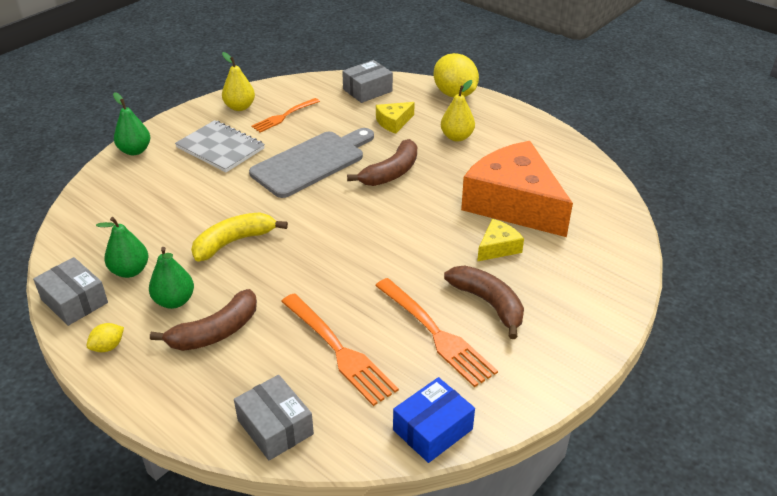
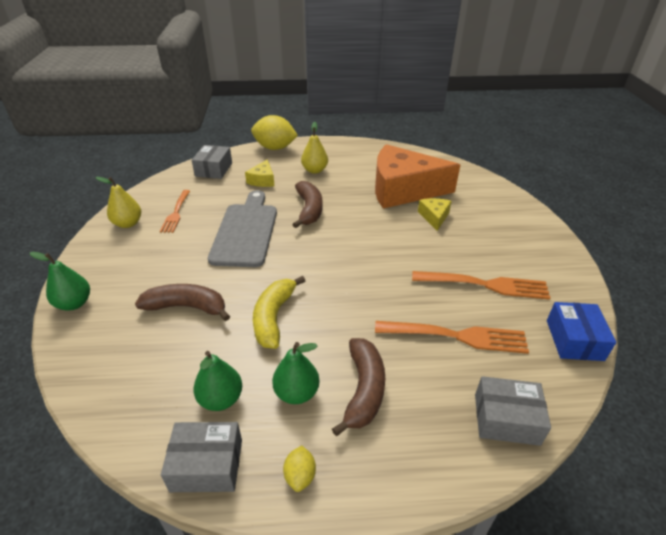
camera: 45 degrees left, 0 degrees up
grey notebook [175,120,265,172] -> none
brown banana [444,265,524,339] -> brown banana moved to [135,284,230,321]

